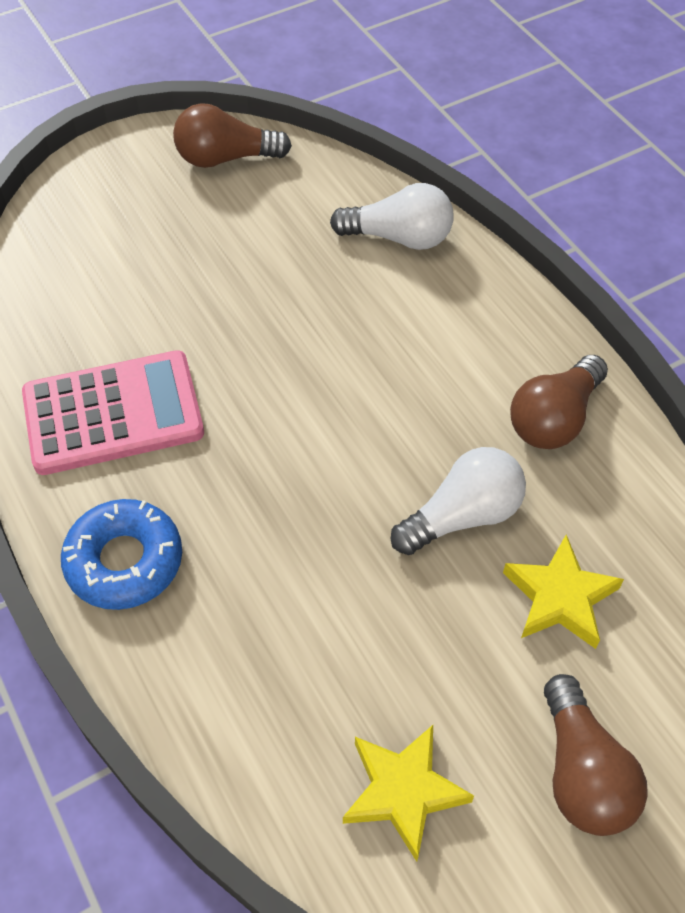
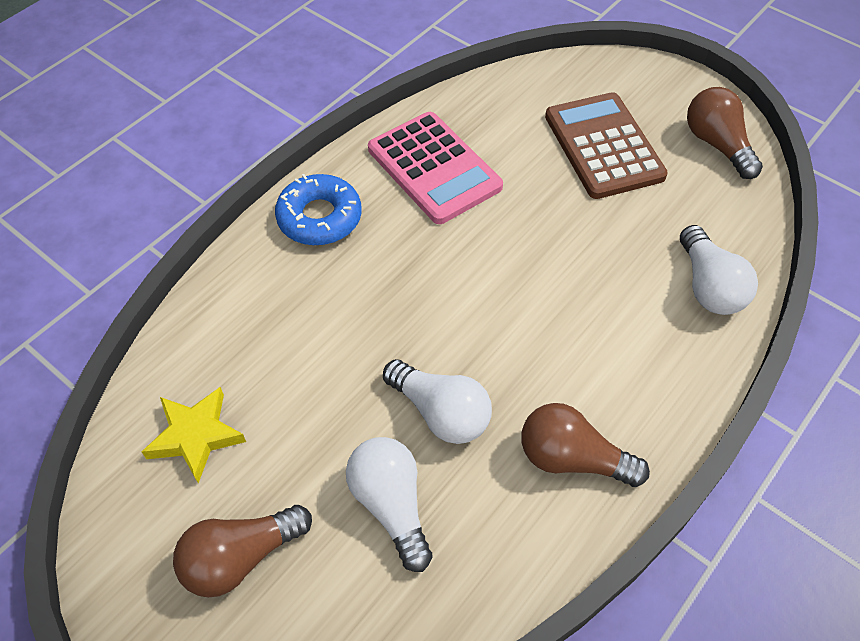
camera: 70 degrees right, 0 degrees up
yellow star [503,535,624,649] -> white light bulb [346,437,433,572]
none -> brown calculator [545,92,668,199]

